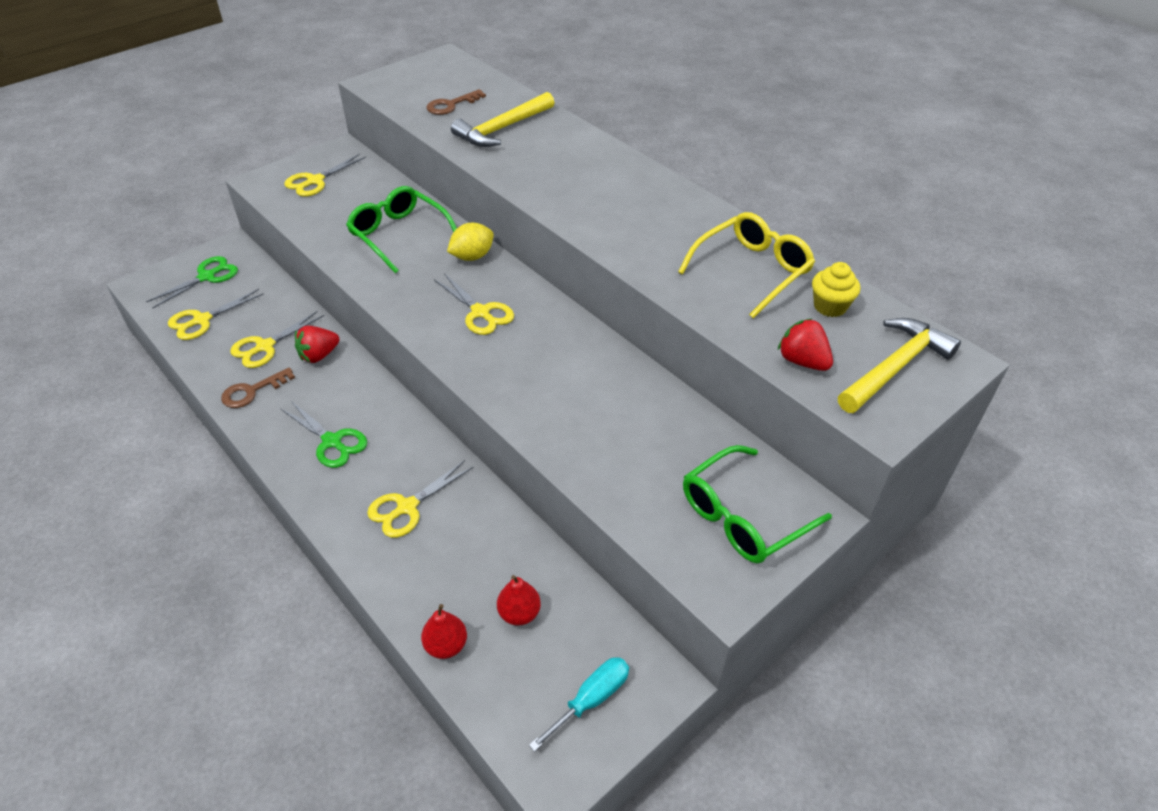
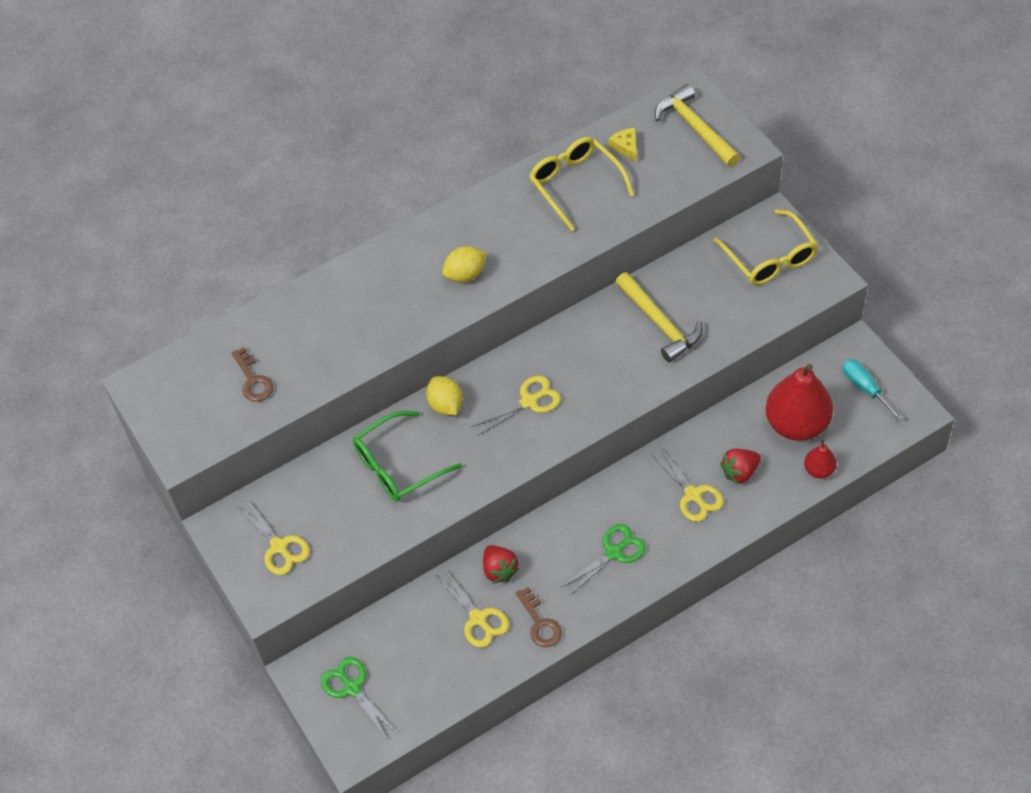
camera: 75 degrees left, 10 degrees up
yellow scissors [168,289,264,340] -> none
yellow hammer [451,92,554,147] -> yellow hammer moved to [615,272,703,362]
red pear [497,575,541,626] -> red pear [766,364,833,441], size x2.11
green glasses [683,445,832,564] -> yellow glasses [714,209,818,285]
red strawberry [778,318,833,371] -> red strawberry moved to [720,449,761,484]
yellow cupcake [812,262,860,317] -> yellow cheese [609,128,637,163]
none -> yellow lemon [442,246,487,282]

